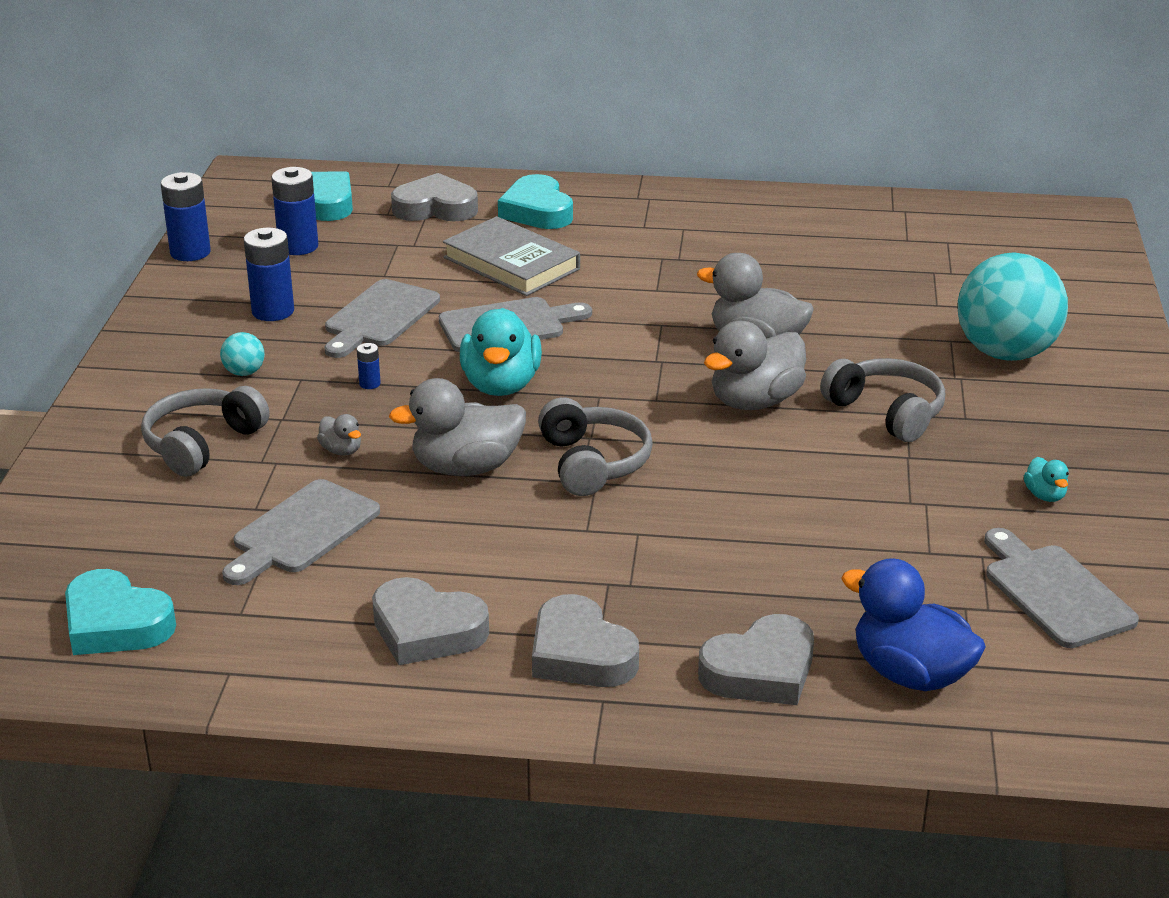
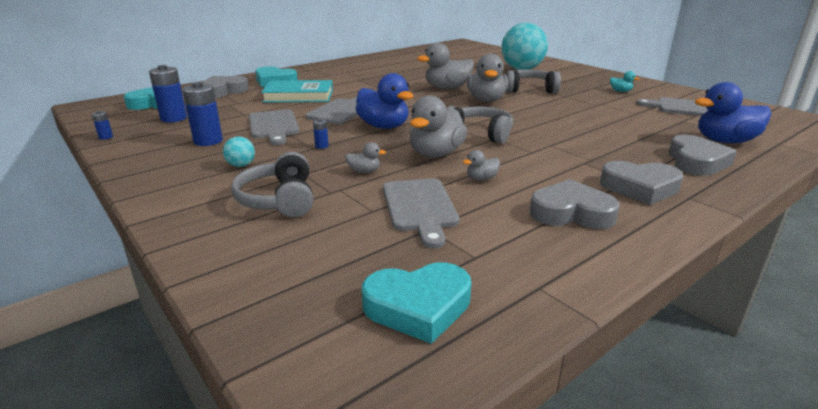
camera: 45 degrees left, 5 degrees down
blue battery [161,172,211,261] -> blue battery [92,111,113,140], size x0.47
grey heart [372,577,489,665] -> grey heart turned 150 degrees counterclockwise [529,179,620,229]
grey book [443,216,580,296] -> turquoise book [261,80,333,102]
turquoise duck [460,308,542,396] -> blue duck [355,73,414,129]
none -> grey duck [463,150,500,181]

